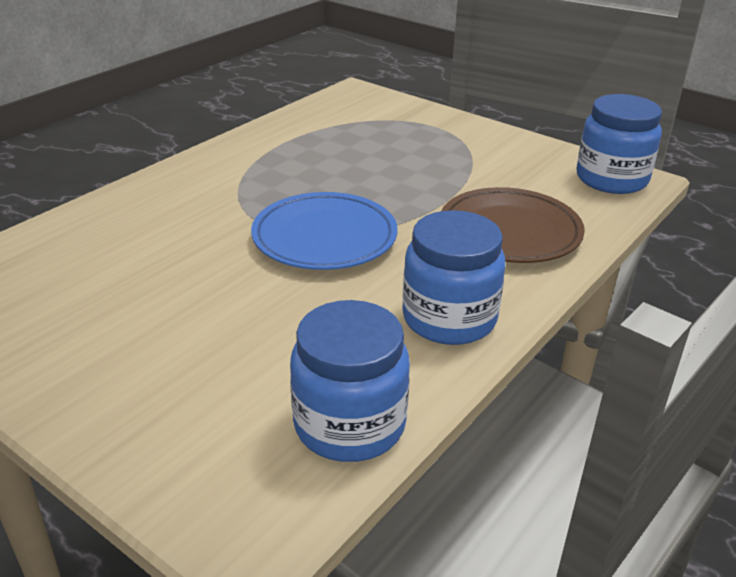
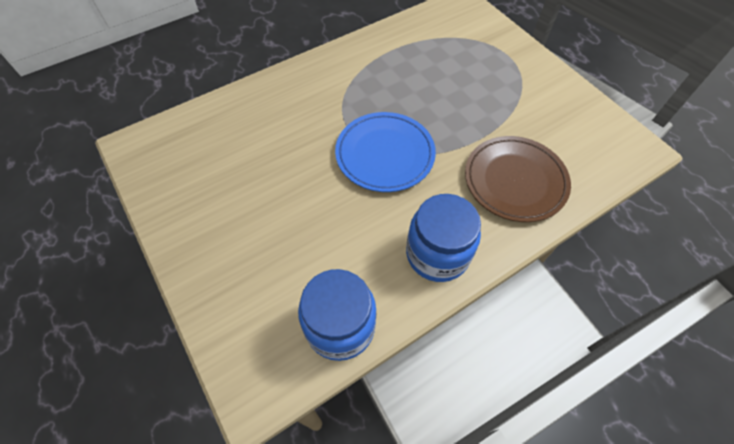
camera: 20 degrees right, 25 degrees up
blue jar [576,94,662,194] -> none

